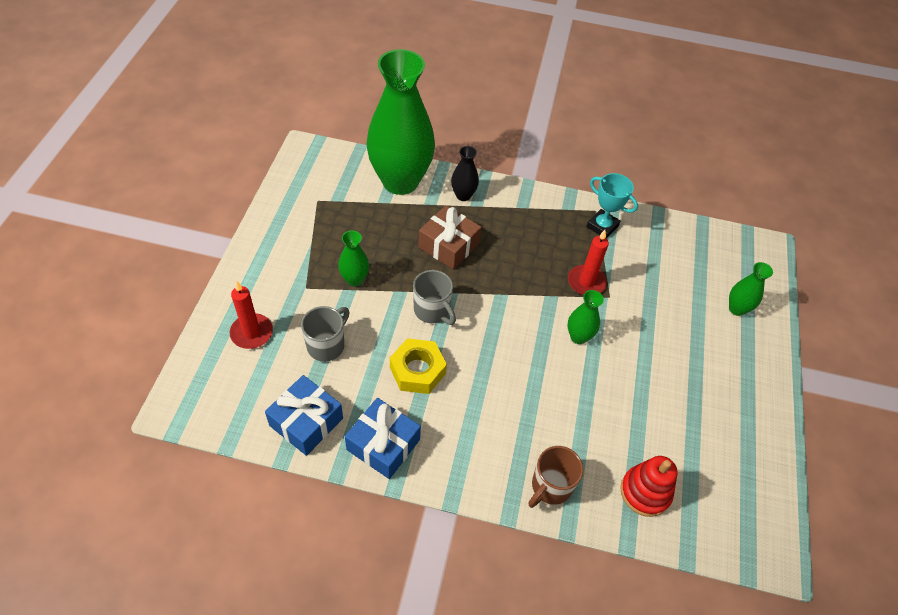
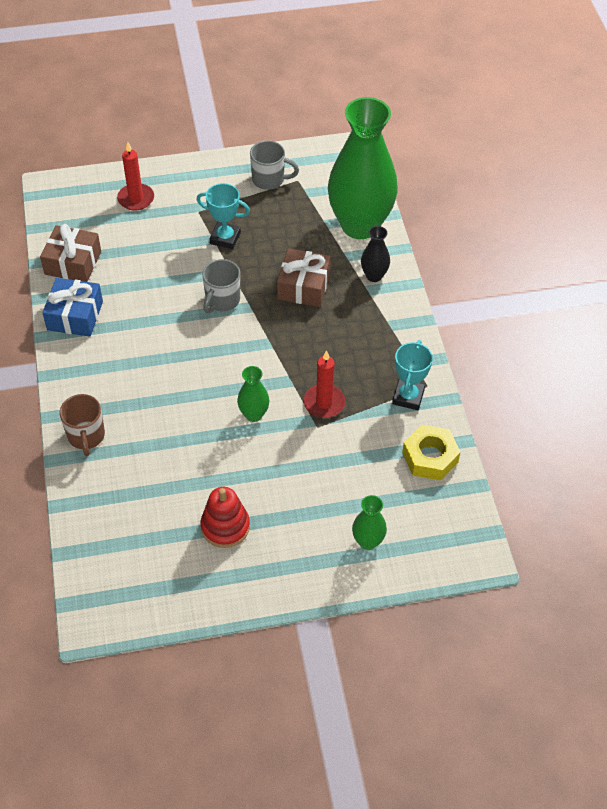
camera: 70 degrees right, 0 degrees up
blue gift [265,375,343,456] -> brown gift [40,224,101,282]
grey mug [301,306,349,362] -> grey mug moved to [250,140,299,190]
green vase [338,230,369,286] -> turquoise trophy [197,183,250,249]
yellow nut [390,338,447,394] -> yellow nut moved to [402,424,460,480]
brown mug [529,446,584,508] -> brown mug turned 120 degrees counterclockwise [59,394,105,456]
red stacking toy [620,456,678,517] -> red stacking toy moved to [201,487,250,548]

